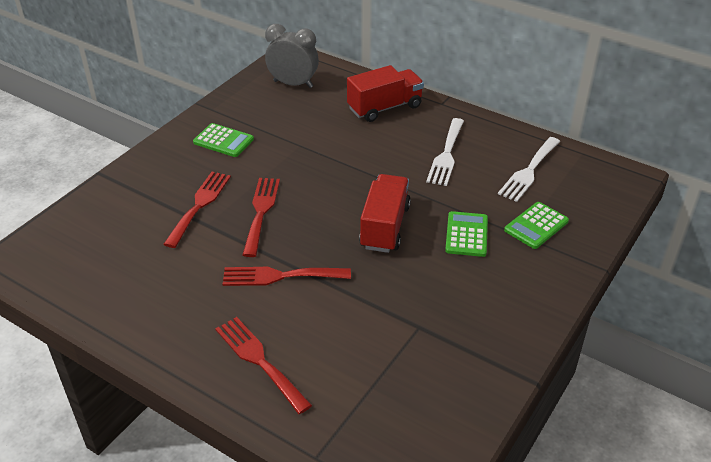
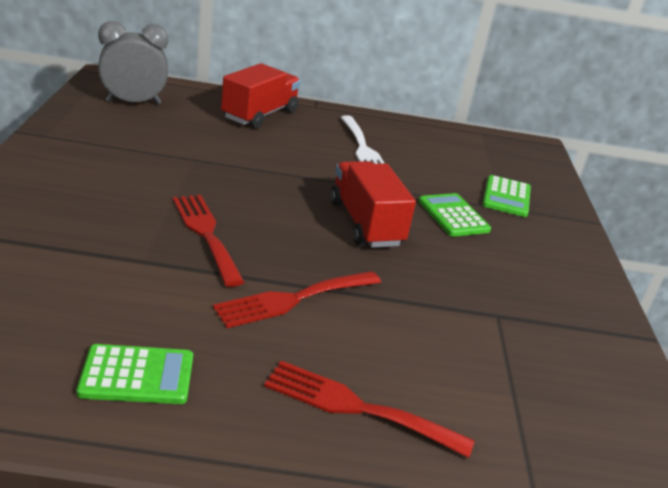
camera: 35 degrees left, 10 degrees down
red fork [163,172,231,248] -> none
green calculator [193,123,254,157] -> green calculator moved to [76,344,193,404]
white fork [498,137,560,202] -> none

